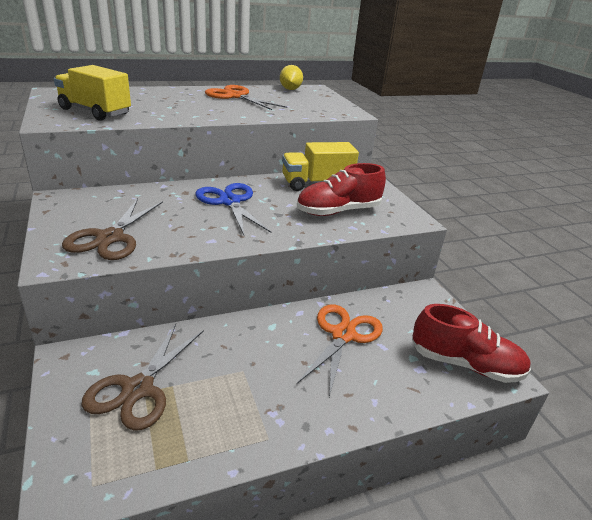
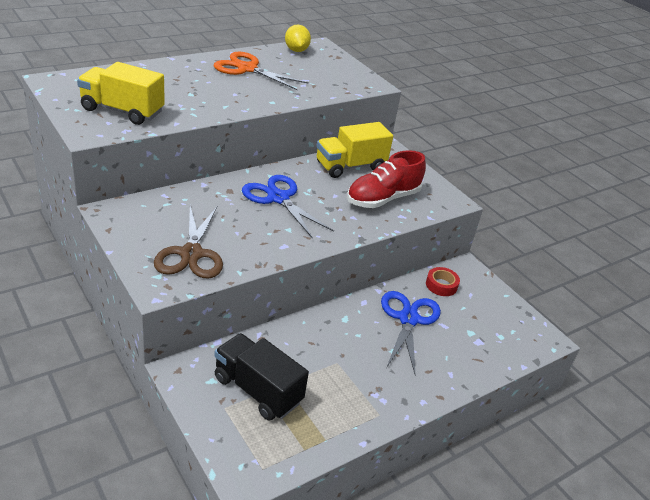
camera: 15 degrees left, 5 degrees up
brown scissors [81,324,204,431] -> black truck [214,333,309,421]
orange scissors [297,305,383,397] -> blue scissors [381,291,441,374]
red shoe [412,304,531,383] -> none
none -> red tape [426,267,460,296]

